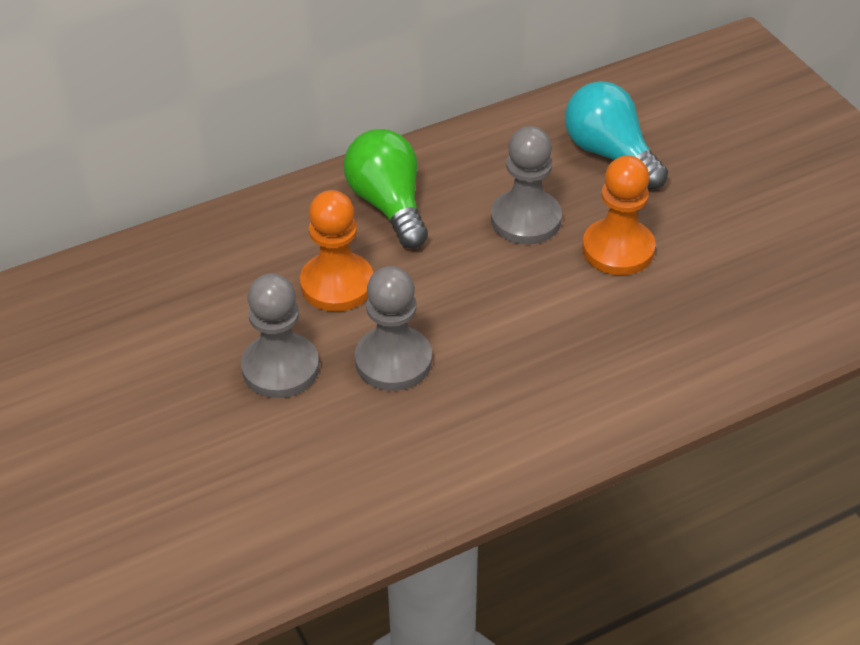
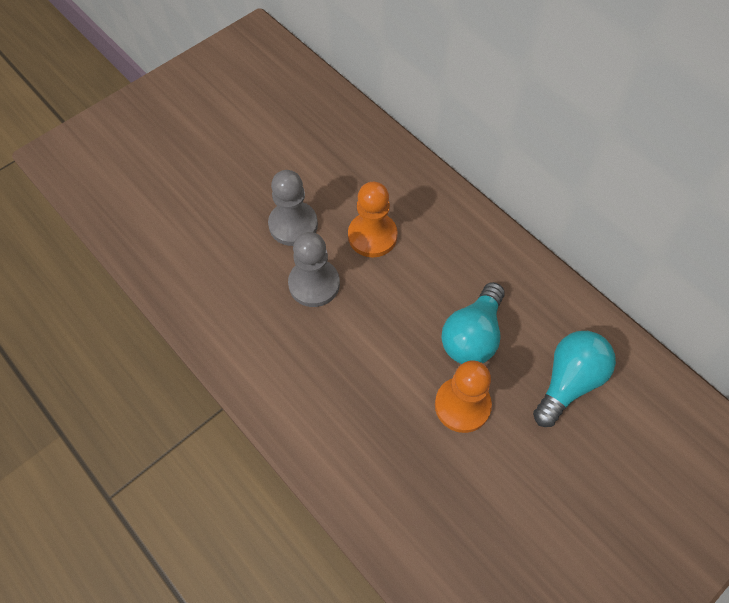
camera: 75 degrees right, 15 degrees up
green light bulb [344,129,428,248] -> none
grey pawn [491,126,562,244] -> turquoise light bulb [441,282,505,364]

